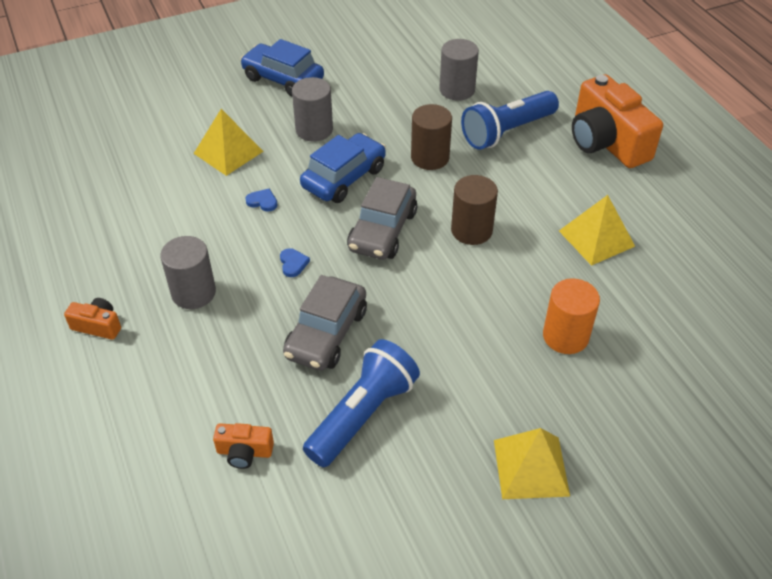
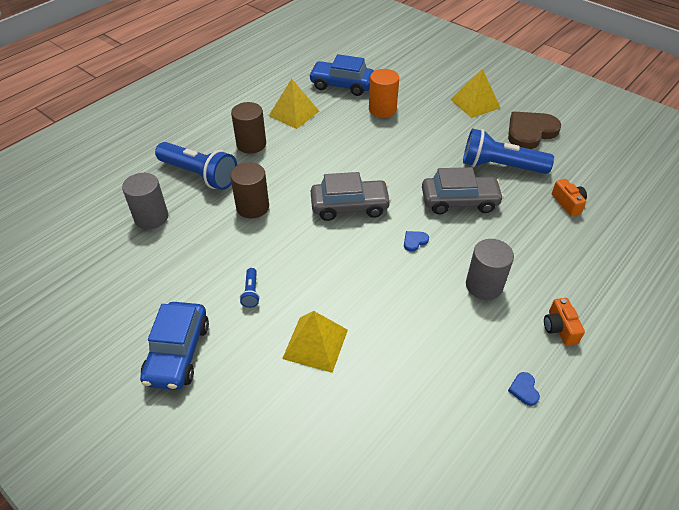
camera: 115 degrees left, 0 degrees up
blue heart [245,189,278,212] -> blue heart moved to [508,372,540,406]
grey cylinder [292,77,333,141] -> blue flashlight [240,268,260,308]
blue car [300,133,386,203] -> blue car moved to [309,54,374,96]
brown cylinder [451,175,498,245] -> brown cylinder moved to [231,102,266,154]
orange camera [572,74,663,168] -> none
none -> brown heart [508,112,561,149]

